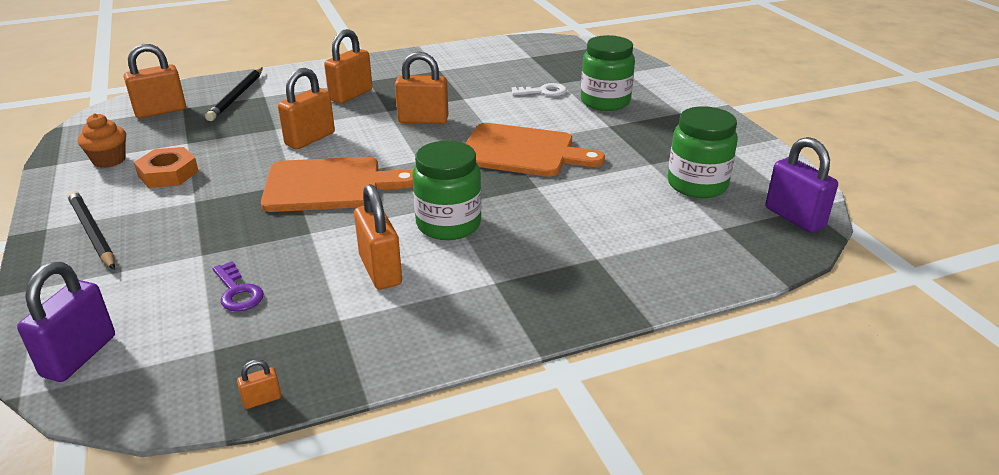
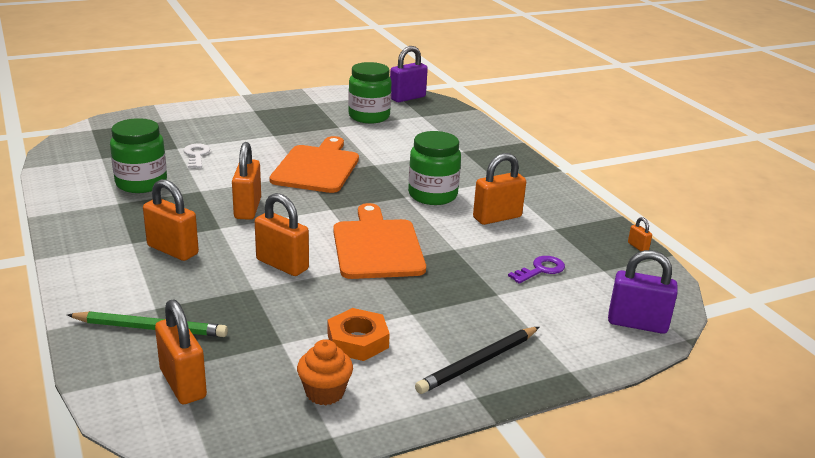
camera: 95 degrees left, 5 degrees down
black pencil [205,67,263,121] -> green pencil [67,311,228,337]
green jar [581,35,635,111] -> green jar moved to [110,118,167,193]

